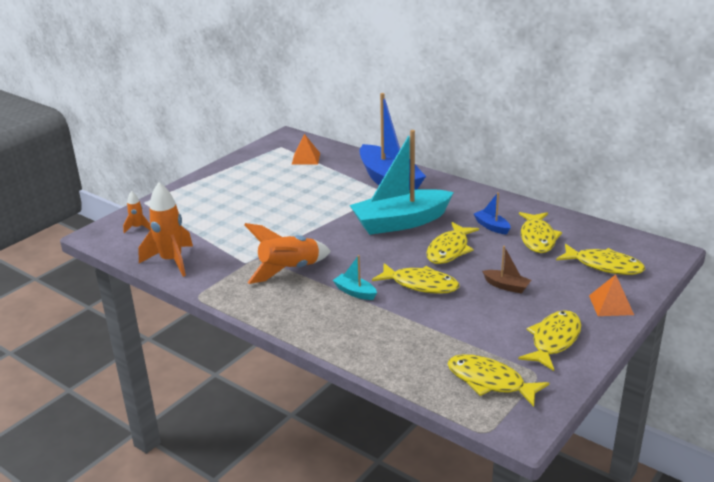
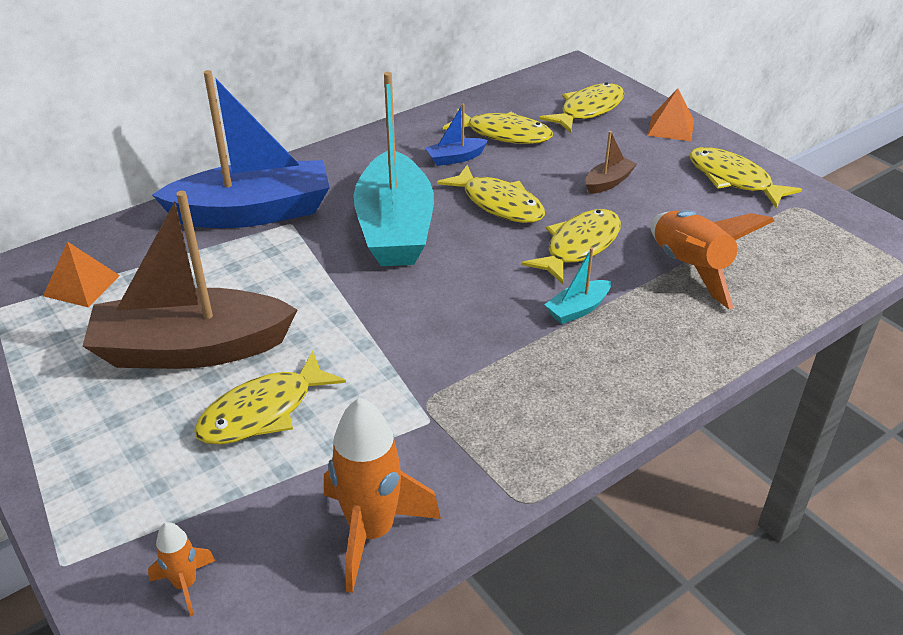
camera: 75 degrees left, 10 degrees up
orange rocket [244,223,331,284] -> orange rocket moved to [650,210,775,310]
yellow fish [448,354,549,407] -> yellow fish moved to [194,351,346,445]
none -> brown boat [83,191,298,369]

